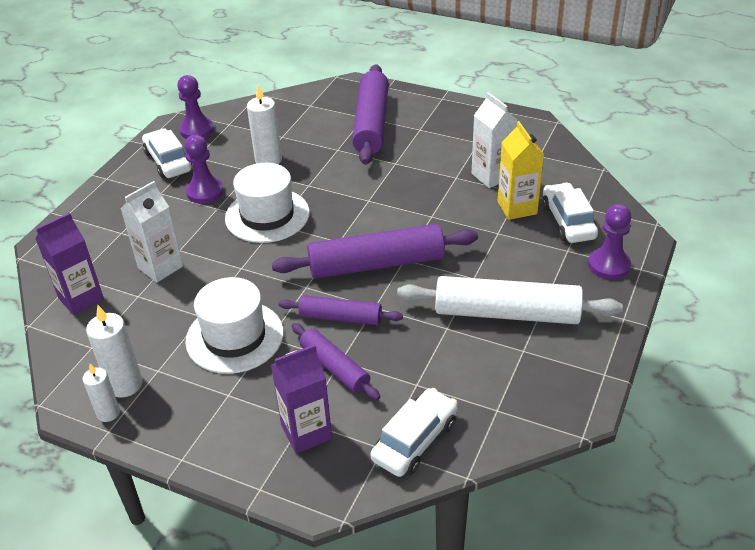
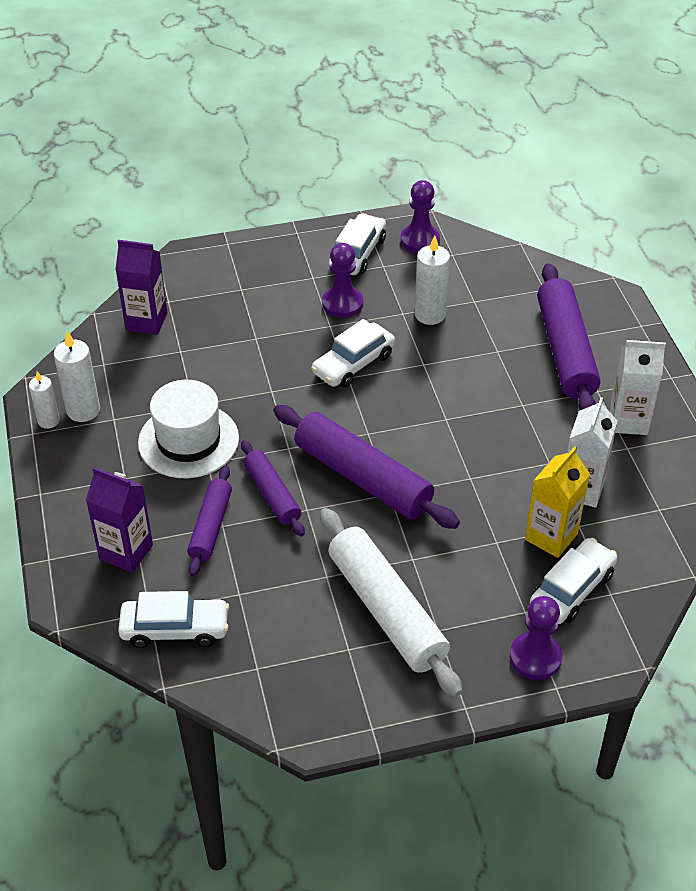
camera: 50 degrees right, 5 degrees up
white carton [121,181,183,282] -> white carton moved to [610,340,666,435]
white hat [225,163,310,243] -> white car [311,319,395,388]
purple rolling pin [352,64,389,165] -> purple rolling pin turned 60 degrees counterclockwise [537,263,600,410]

